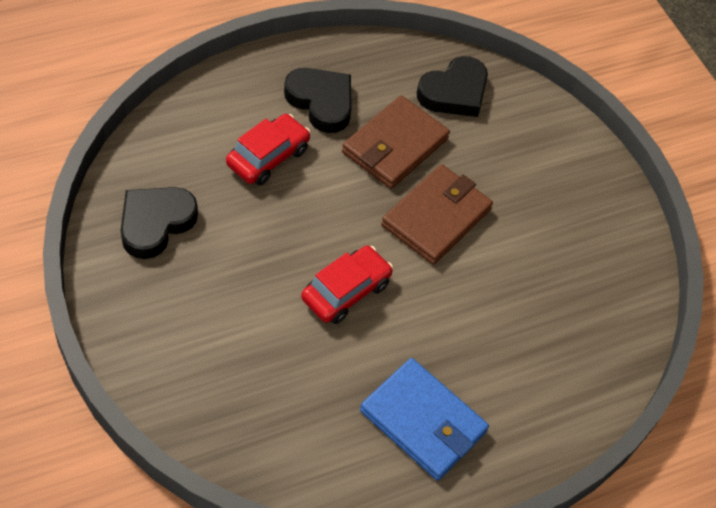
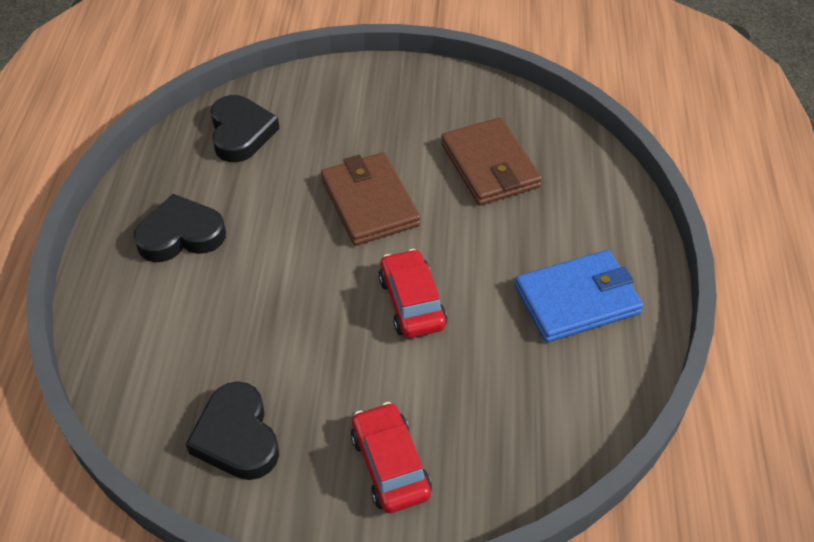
camera: 55 degrees left, 5 degrees down
red car [226,114,311,185] -> red car moved to [351,402,432,513]
brown wallet [342,95,450,189] -> brown wallet moved to [441,117,542,205]

